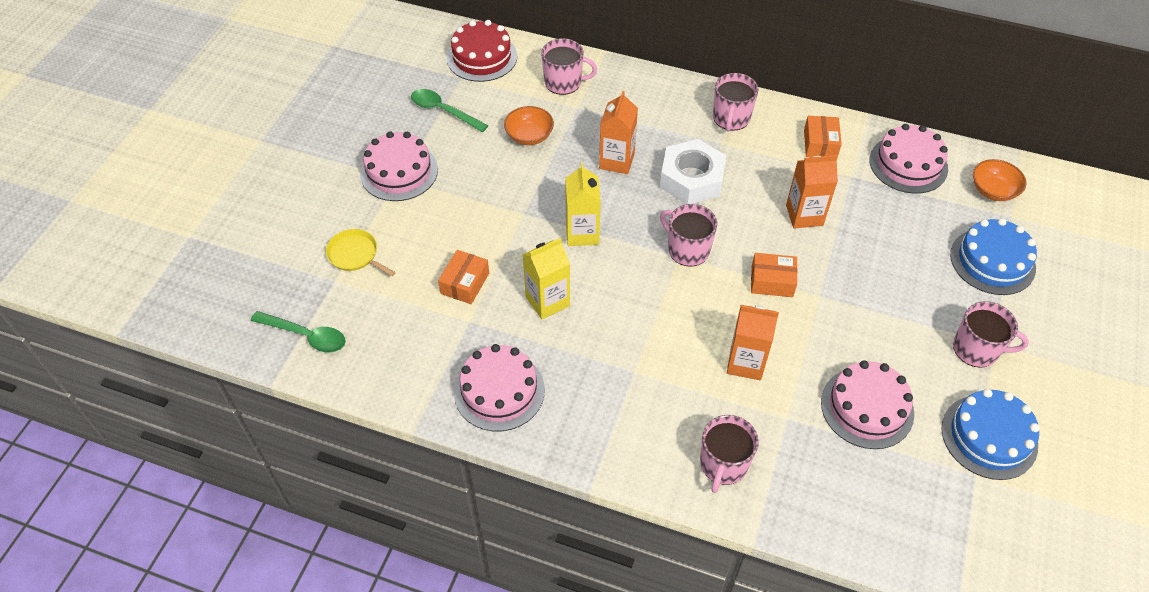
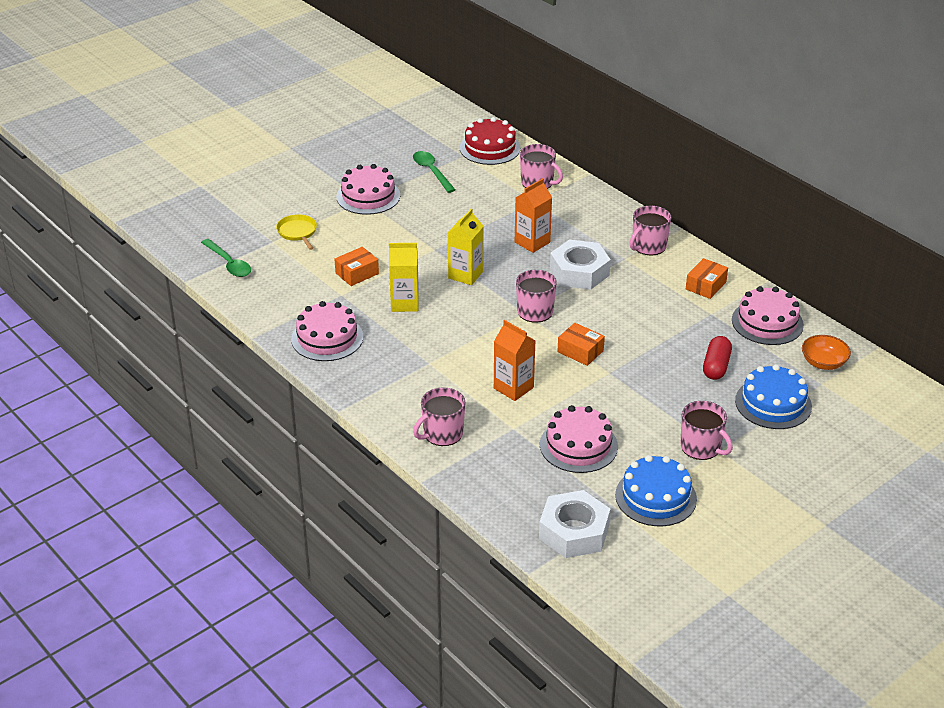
camera: 30 degrees right, 15 degrees down
orange bowl [504,106,554,145] -> none
orange carton [786,155,838,229] -> none
none -> white nut [539,490,611,558]
none -> red capsule [703,336,732,380]

